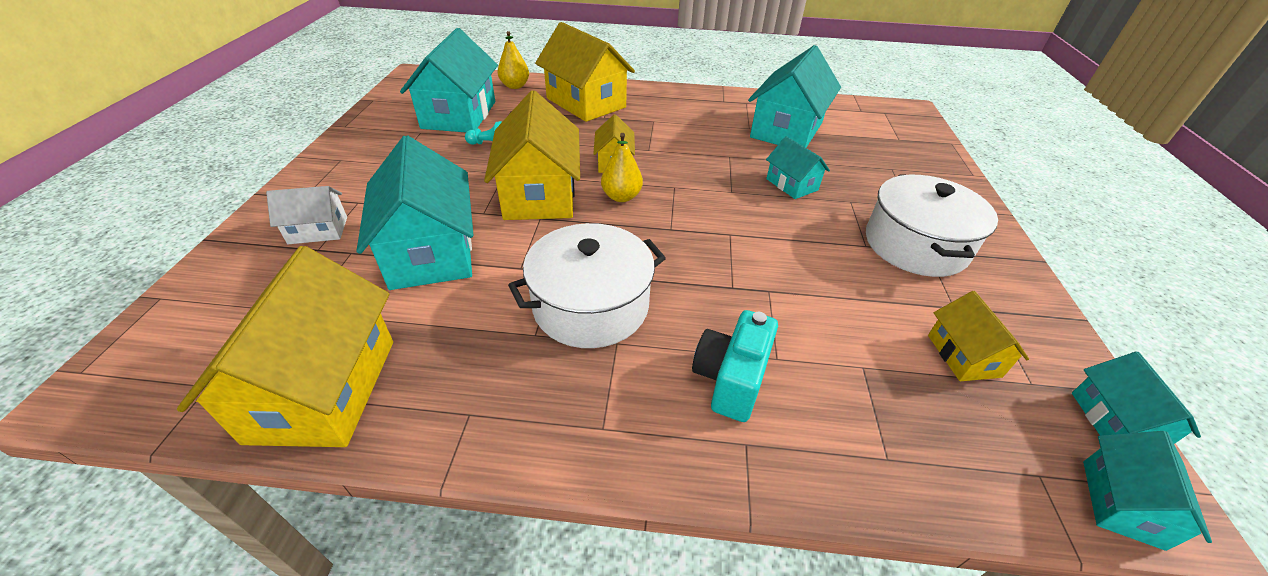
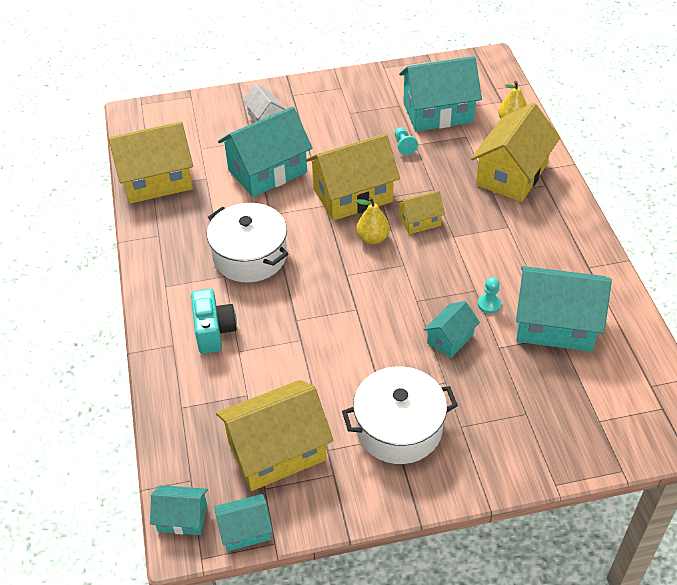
camera: 75 degrees right, 5 degrees up
turquoise camera [692,310,778,422] -> turquoise camera turned 75 degrees clockwise [191,289,237,354]
yellow house [928,291,1029,381] -> yellow house [216,380,333,491], size x1.94
none -> turquoise pawn [478,277,502,314]

